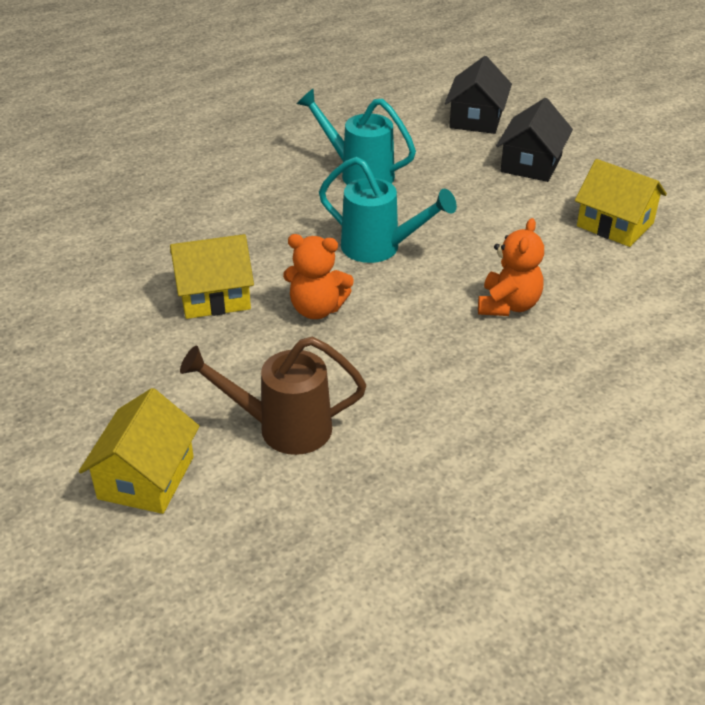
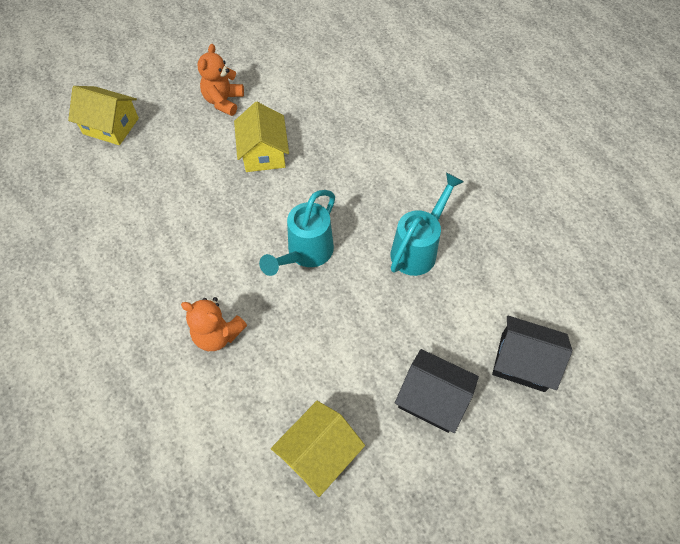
camera: 95 degrees right, 20 degrees up
brown watering can [180,337,366,455] -> none
orange teddy bear [283,234,354,319] -> orange teddy bear moved to [197,44,244,116]

